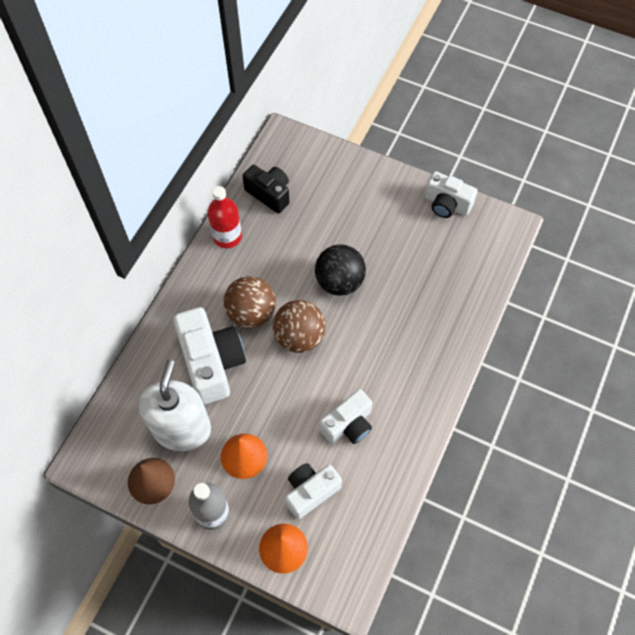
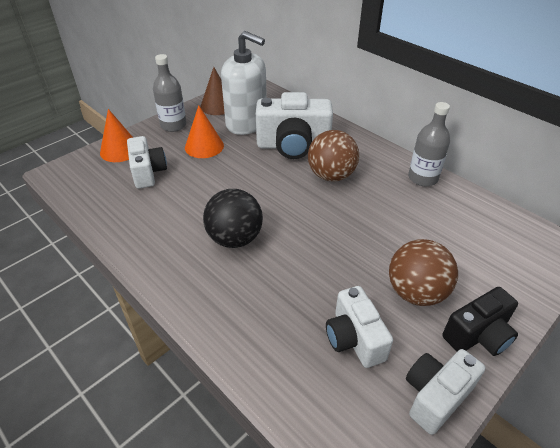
camera: 110 degrees right, 20 degrees down
red bottle [207,186,242,248] -> grey bottle [408,102,450,186]
black camera [242,165,289,213] -> black camera moved to [442,287,518,356]
brown ball [273,300,326,353] -> brown ball moved to [389,239,458,306]
black ball [315,244,366,296] -> black ball moved to [203,189,263,248]
white camera [320,389,372,444] -> white camera moved to [326,286,393,368]

